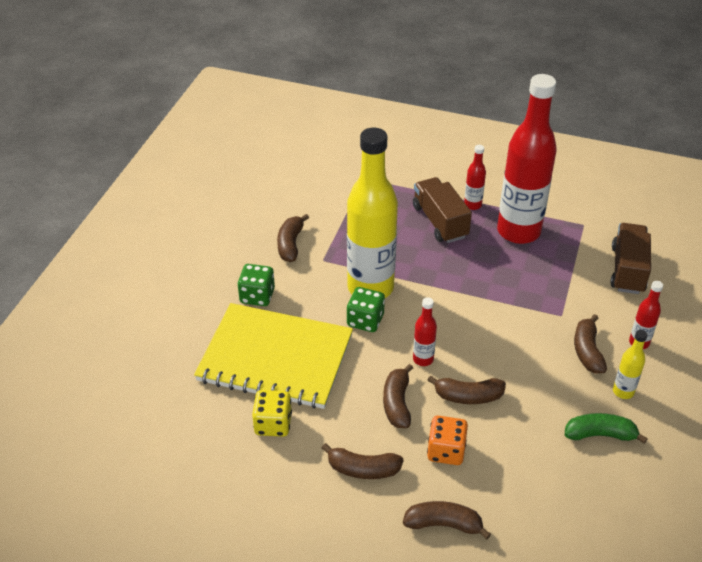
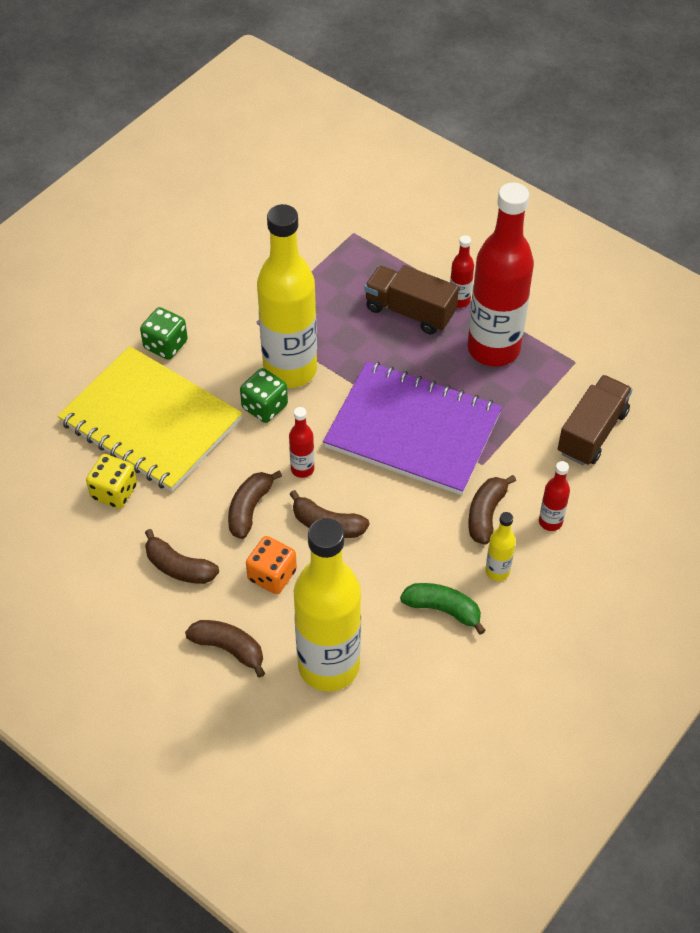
camera: 20 degrees right, 10 degrees up
brown banana [277,214,309,262] -> none
brown truck [413,177,472,243] -> brown truck turned 60 degrees counterclockwise [364,265,459,334]
none -> yellow bottle [294,518,361,692]
none -> purple notebook [323,361,502,495]

